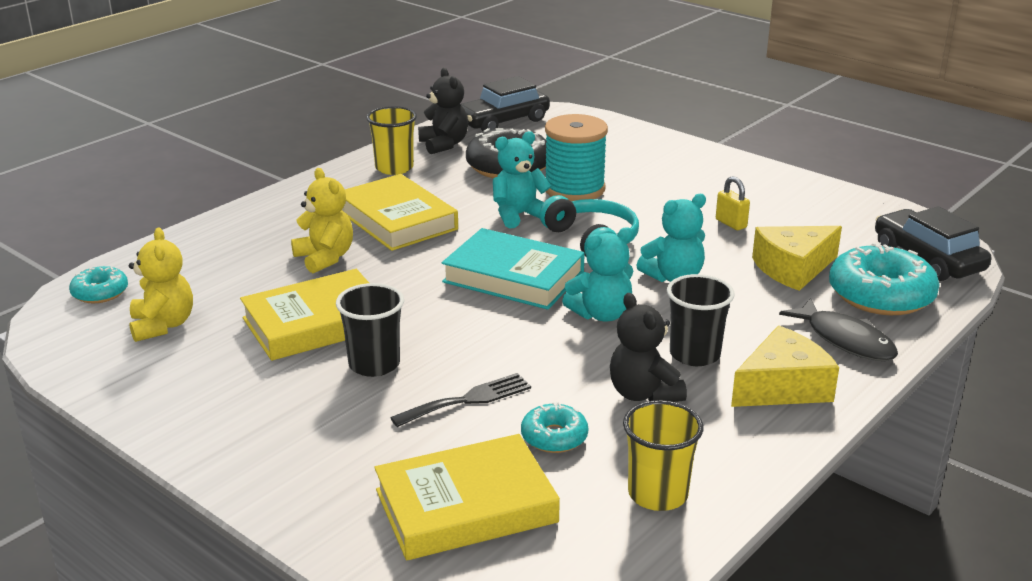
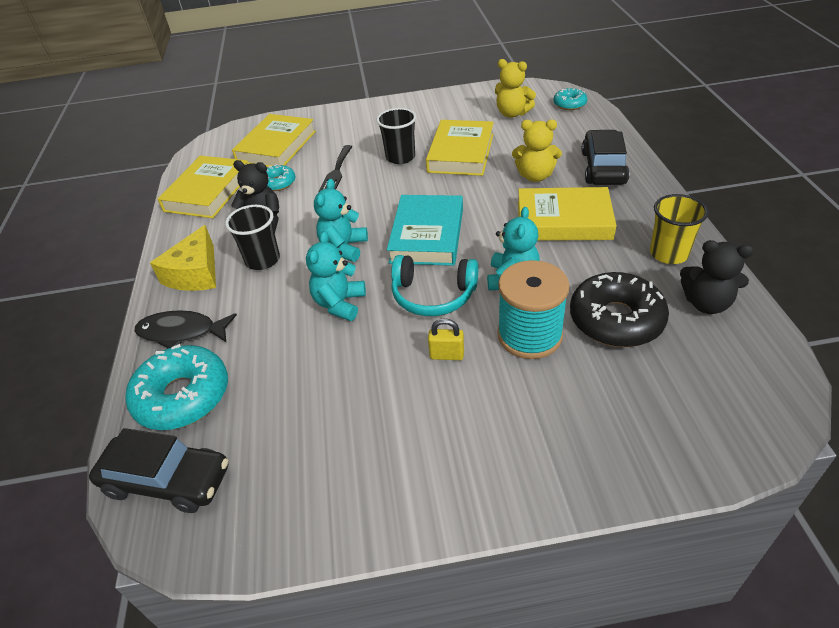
camera: 135 degrees right, 15 degrees up
turquoise book [442,228,585,310] -> turquoise book turned 60 degrees counterclockwise [387,195,463,266]
black car [460,76,550,132] -> black car moved to [582,130,630,185]
yellow cup [623,400,704,511] -> yellow book [158,156,248,218]
yellow padlock [716,176,750,230] -> yellow padlock moved to [428,318,464,360]
yellow cheese [752,226,842,291] -> none

